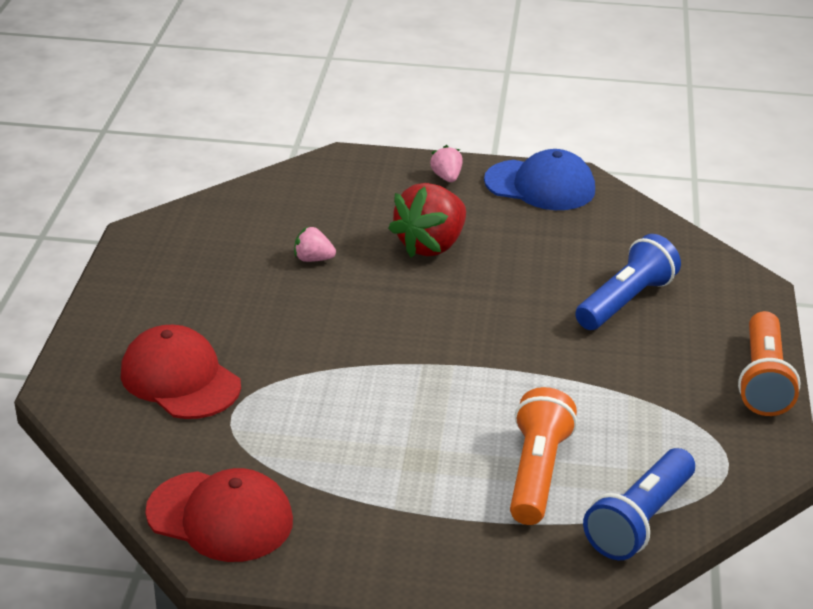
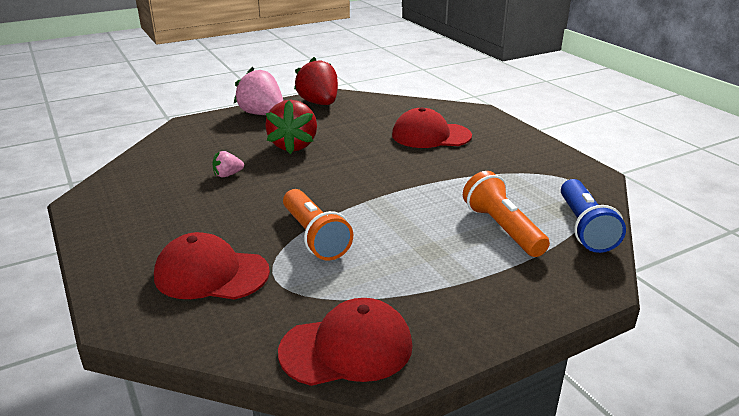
camera: 35 degrees left, 5 degrees down
pink strawberry [430,145,463,182] -> pink strawberry [234,67,283,115], size x2.08
blue cap [484,149,595,210] -> red strawberry [294,57,338,105]
blue flashlight [575,234,681,330] -> red cap [392,107,472,148]
orange flashlight [738,311,800,416] -> orange flashlight moved to [283,189,353,261]

